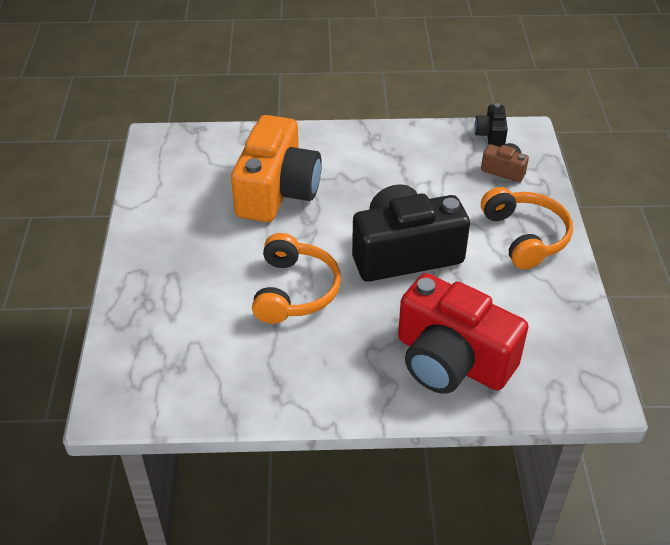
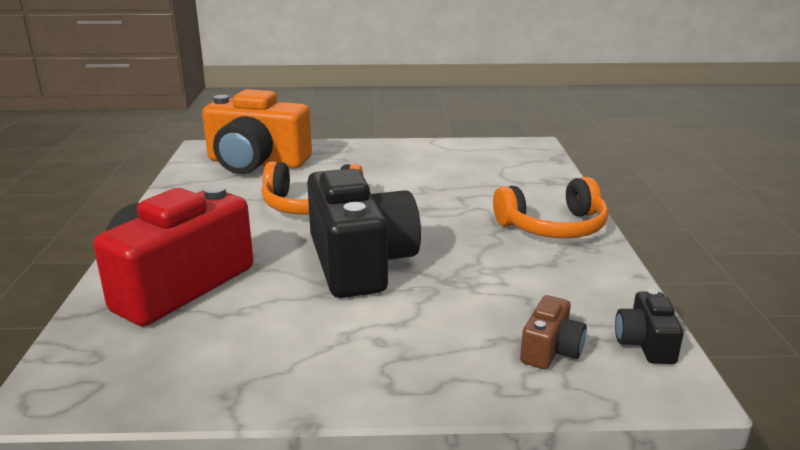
camera: 90 degrees right, 20 degrees down
orange camera [231,115,322,222] -> orange camera moved to [202,89,312,174]
black camera [474,103,508,147] -> black camera turned 90 degrees counterclockwise [615,289,684,364]
orange headphones [481,187,573,270] -> orange headphones moved to [493,177,608,238]

